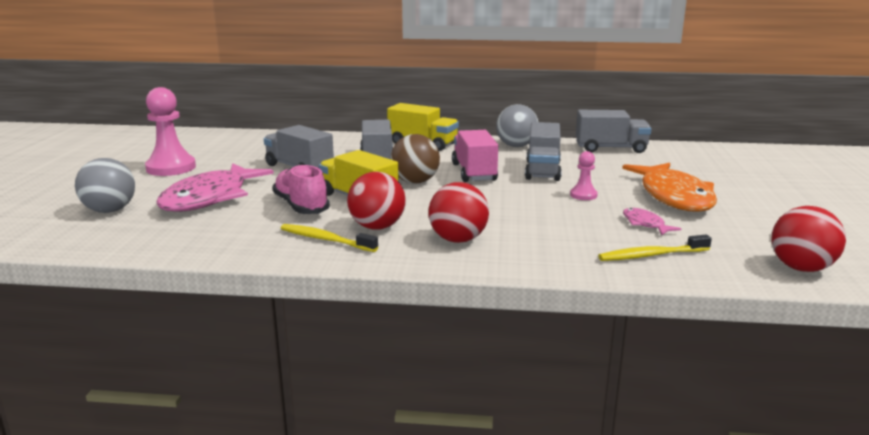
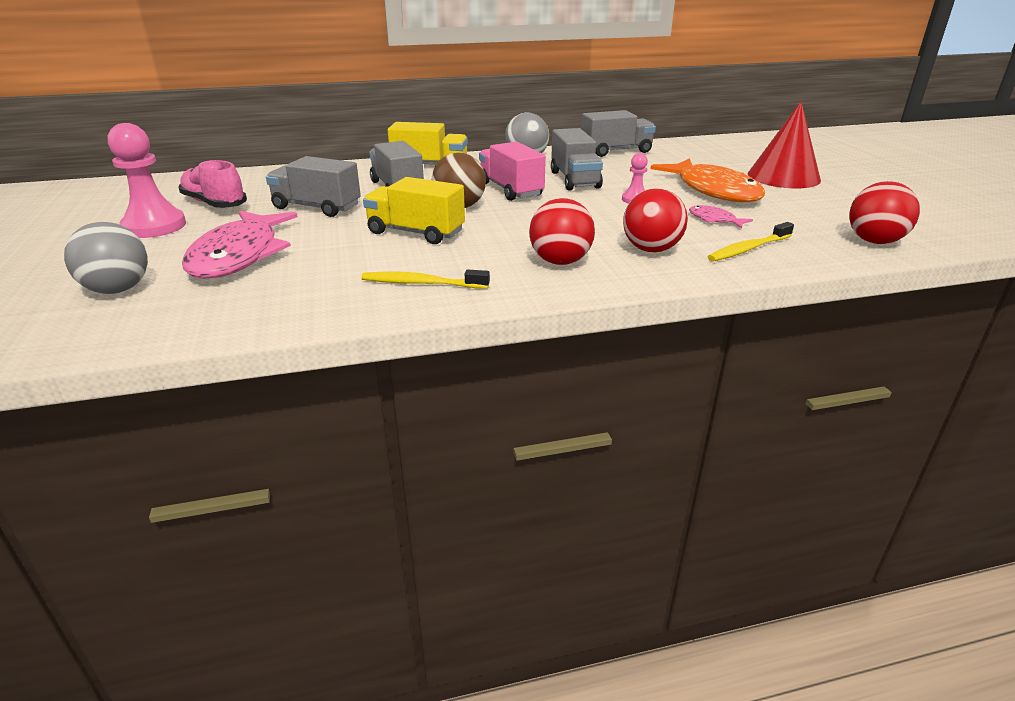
camera: 20 degrees left, 10 degrees up
pink shoe [272,164,330,214] -> pink shoe moved to [178,160,247,208]
red ball [347,172,406,230] -> red ball moved to [623,188,688,252]
none -> red cone [747,102,821,188]

